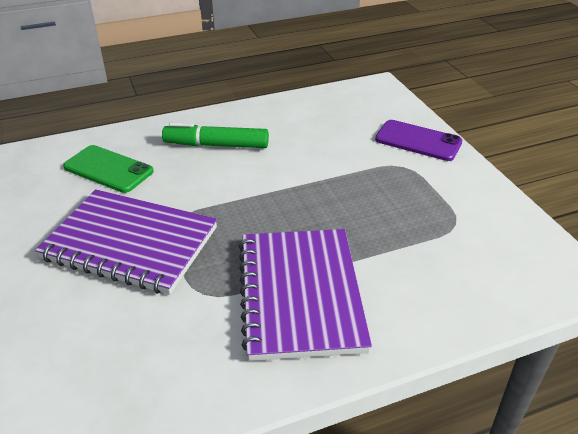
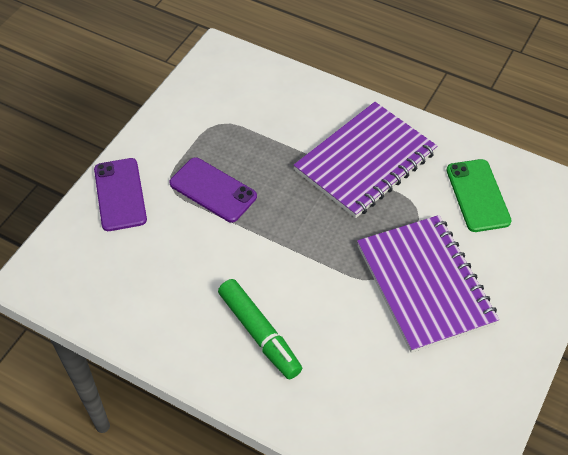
camera: 130 degrees left, 15 degrees up
green phone [63,145,153,193] -> green phone moved to [447,159,512,232]
none -> purple phone [169,157,257,223]

